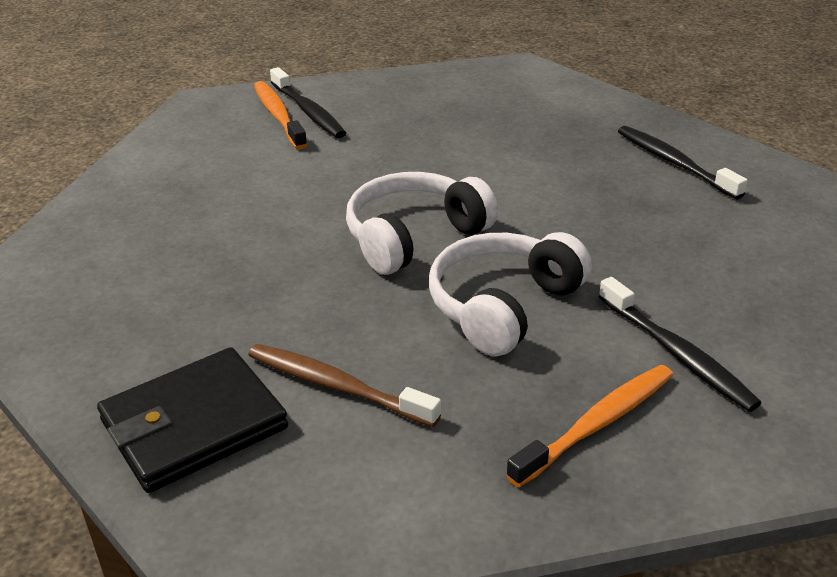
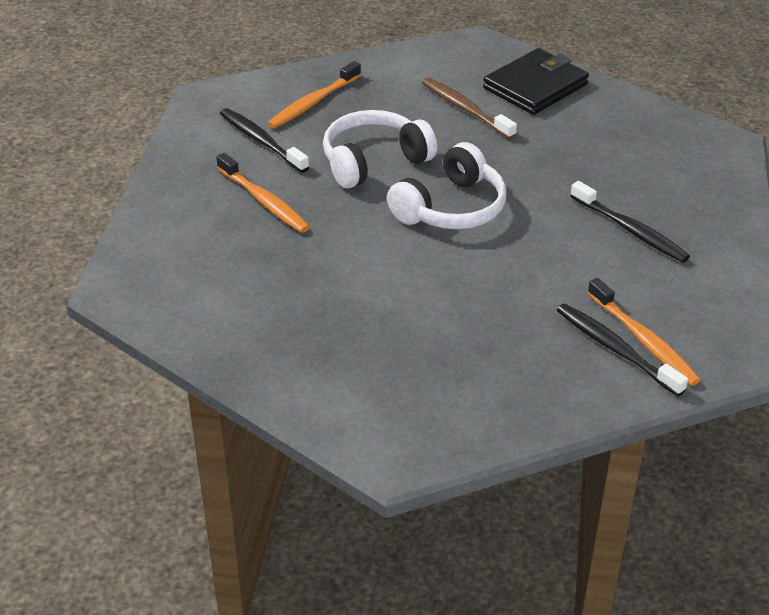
camera: 170 degrees right, 5 degrees up
brown toothbrush [249,344,441,427] -> brown toothbrush turned 150 degrees counterclockwise [422,77,517,139]
white headphones [429,232,592,356] -> white headphones turned 150 degrees counterclockwise [323,110,437,188]
black toothbrush [618,126,748,199] -> black toothbrush moved to [570,181,690,263]
none -> orange toothbrush [216,153,310,233]

